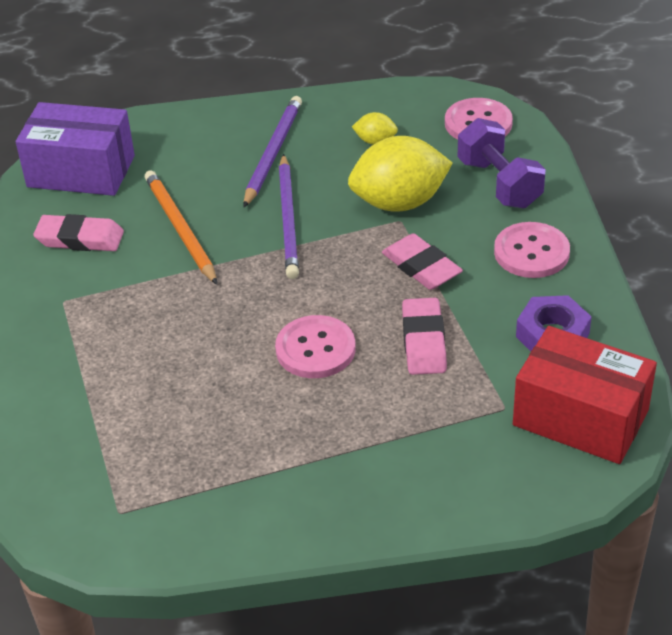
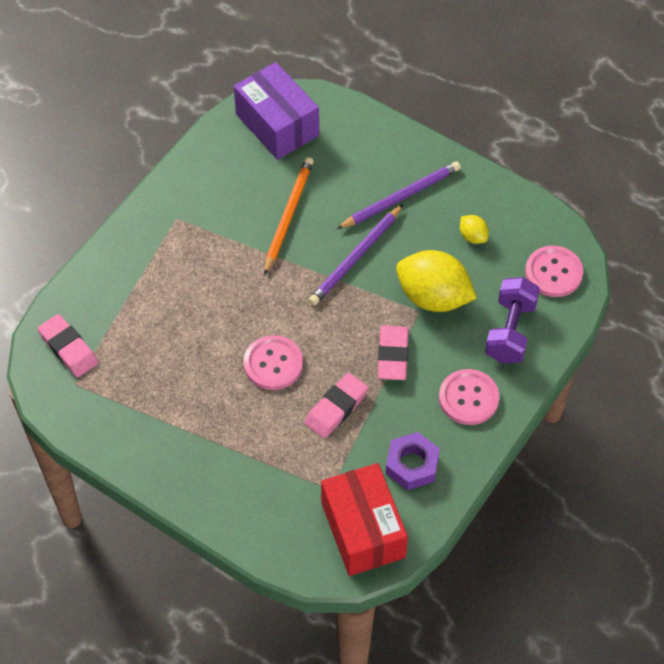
camera: 40 degrees right, 15 degrees up
pink eraser [33,214,124,251] -> pink eraser moved to [37,314,98,377]

